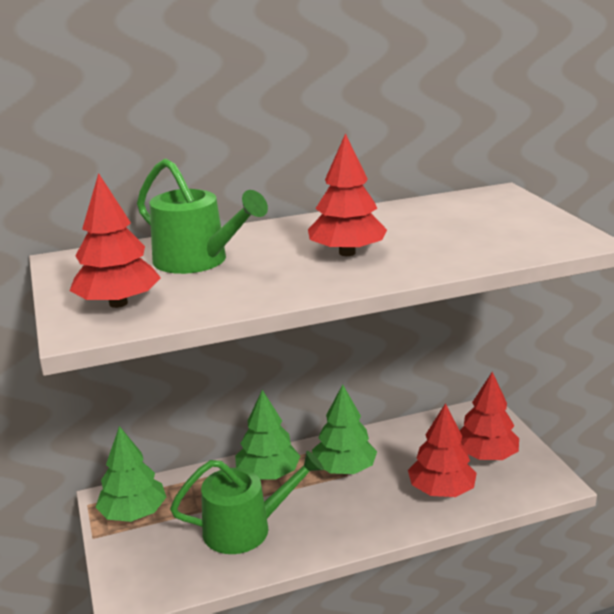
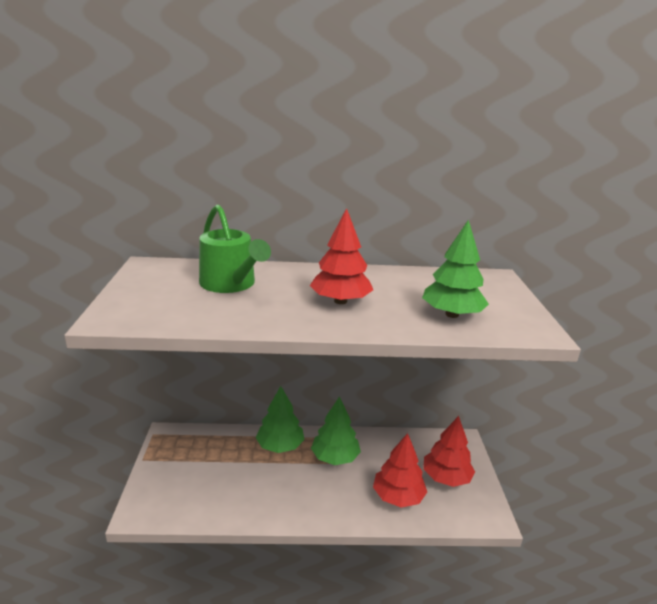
camera: 15 degrees right, 0 degrees up
red tree [70,173,161,308] -> none
green tree [95,426,166,522] -> green tree moved to [422,220,489,318]
green watering can [170,451,324,554] -> none

